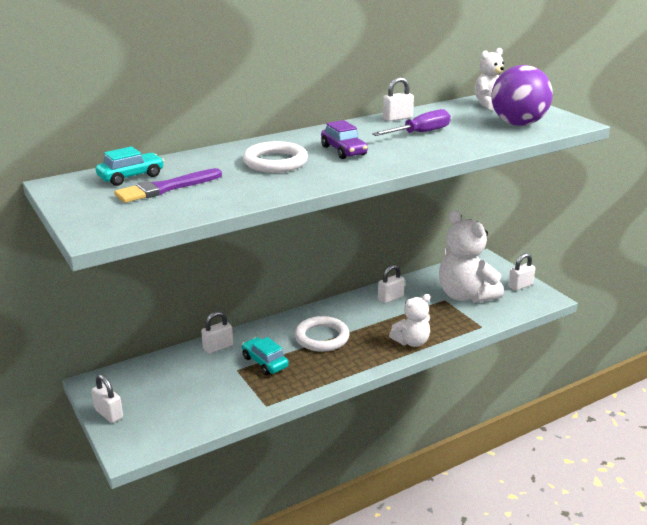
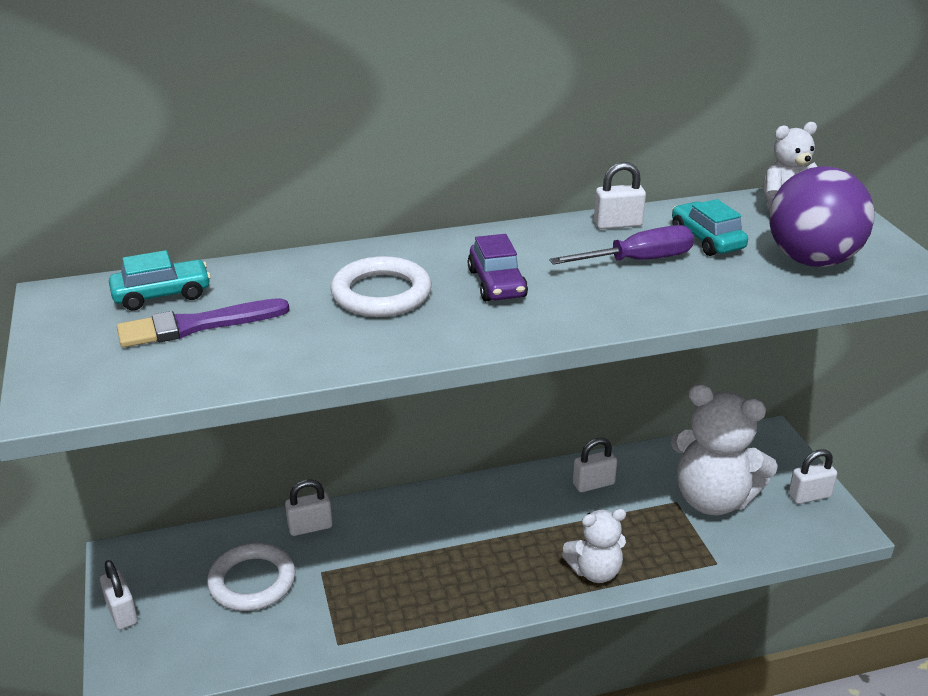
camera: 15 degrees right, 5 degrees up
turquoise car [242,337,289,375] -> turquoise car moved to [672,199,748,256]
white ring [295,316,350,352] -> white ring moved to [207,543,296,611]
white teddy bear [439,210,504,303] -> white teddy bear turned 45 degrees counterclockwise [671,384,778,515]

